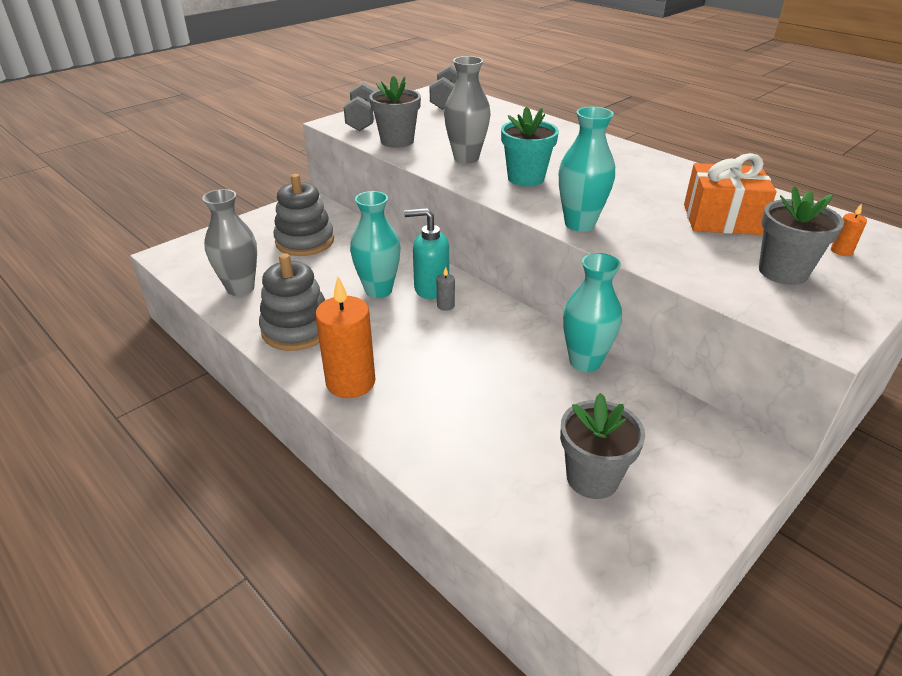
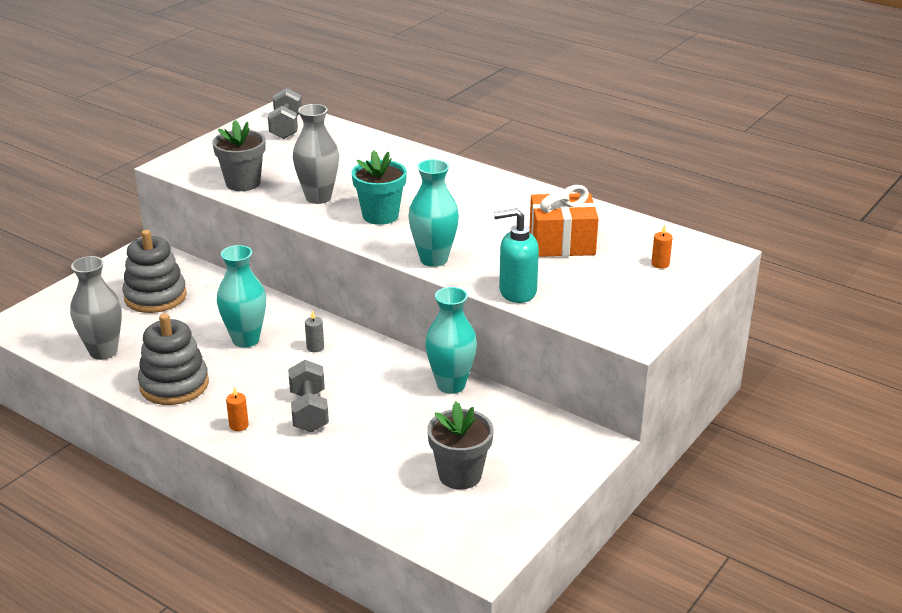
camera: 10 degrees left, 5 degrees down
orange candle [315,277,375,398] -> orange candle [226,386,249,431], size x0.42
grey dumbbell [344,82,377,131] -> grey dumbbell moved to [288,360,329,433]
turquoise soap dispenser [404,208,449,299] -> turquoise soap dispenser moved to [494,208,539,303]
grey flower pot [759,186,844,285] -> none

